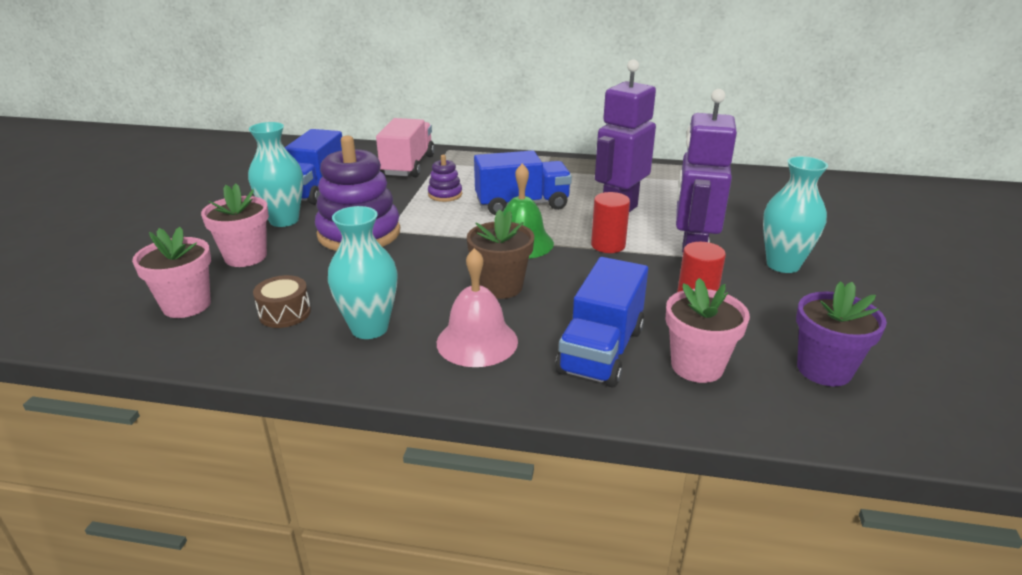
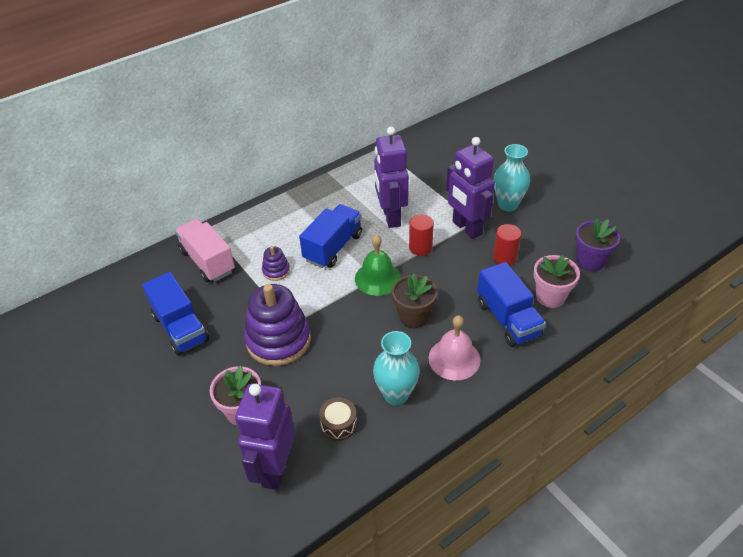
camera: 45 degrees left, 15 degrees up
pink flower pot [132,227,211,318] -> purple robot [235,384,295,490]
turquoise vase [248,122,303,227] -> none

